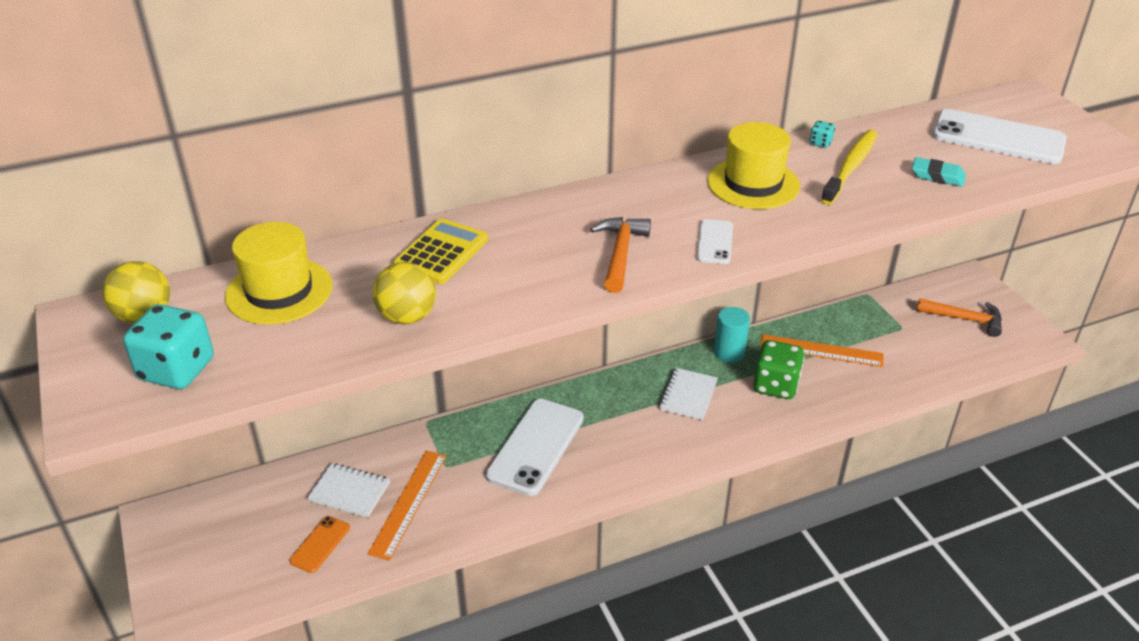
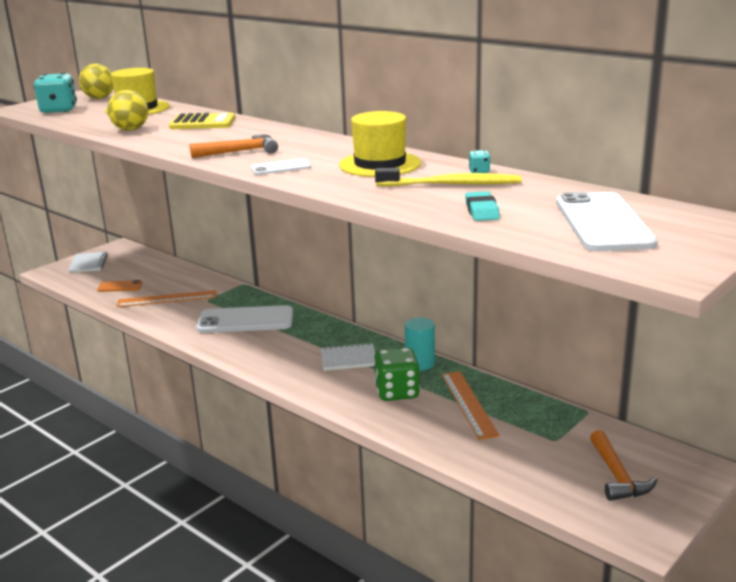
camera: 65 degrees right, 15 degrees down
white notebook [307,463,390,518] -> white notebook moved to [68,252,108,273]

